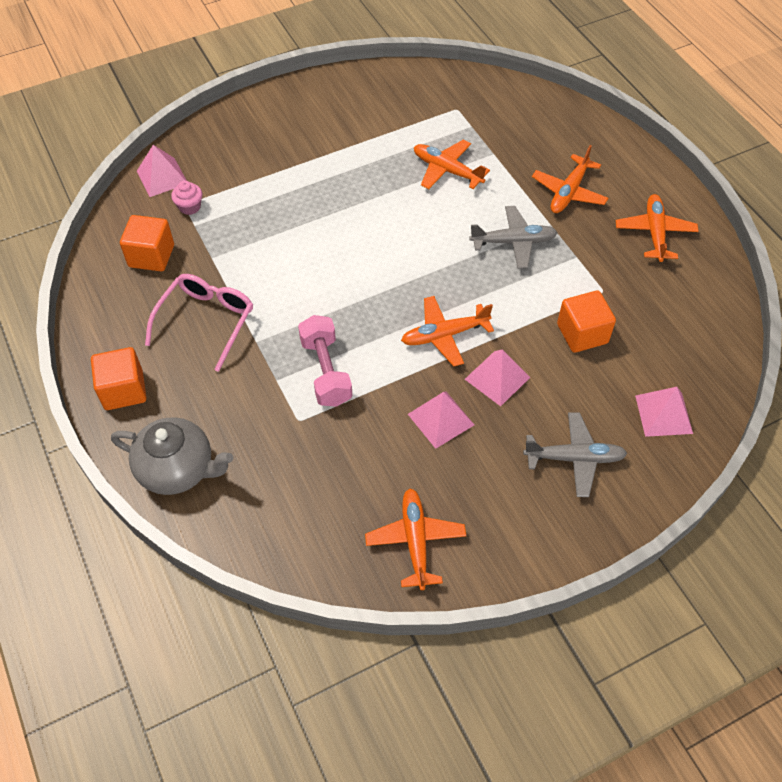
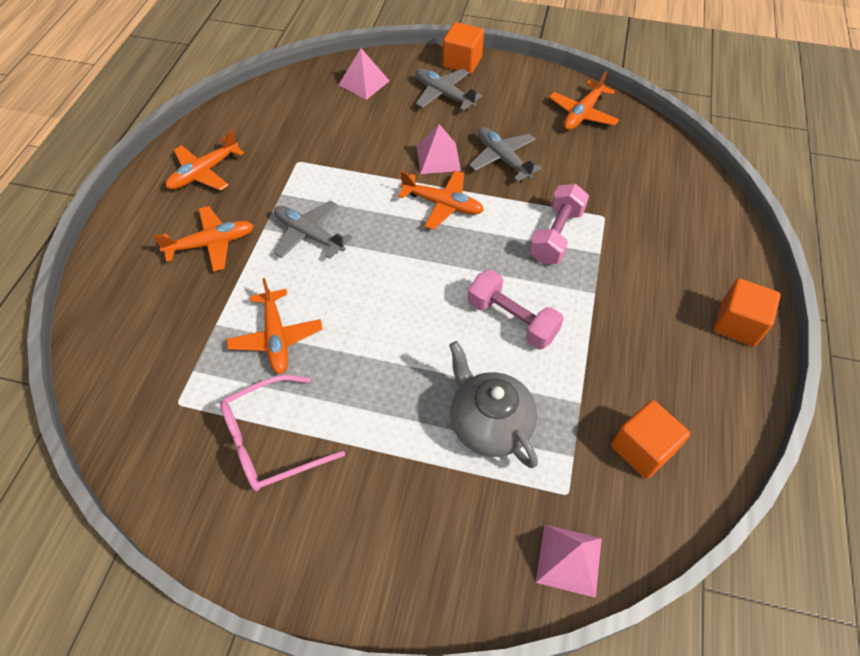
camera: 140 degrees left, 0 degrees up
grey teapot [111,417,233,495] -> grey teapot moved to [449,341,538,468]
pink glasses [145,274,253,372] -> pink glasses moved to [220,375,345,491]
pink cupcake [171,181,202,215] -> none
pink pyramid [408,391,474,449] -> grey plane [469,127,542,182]
orange cube [557,290,616,353] -> orange cube moved to [443,22,484,74]
none -> pink dumbbell [467,270,564,350]

